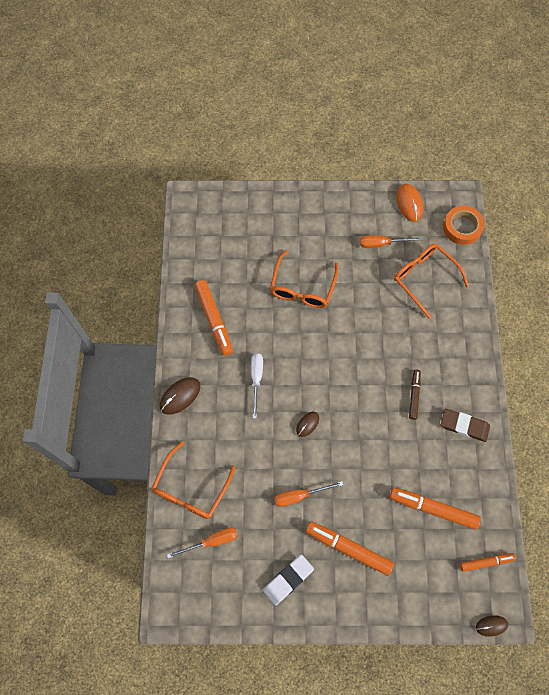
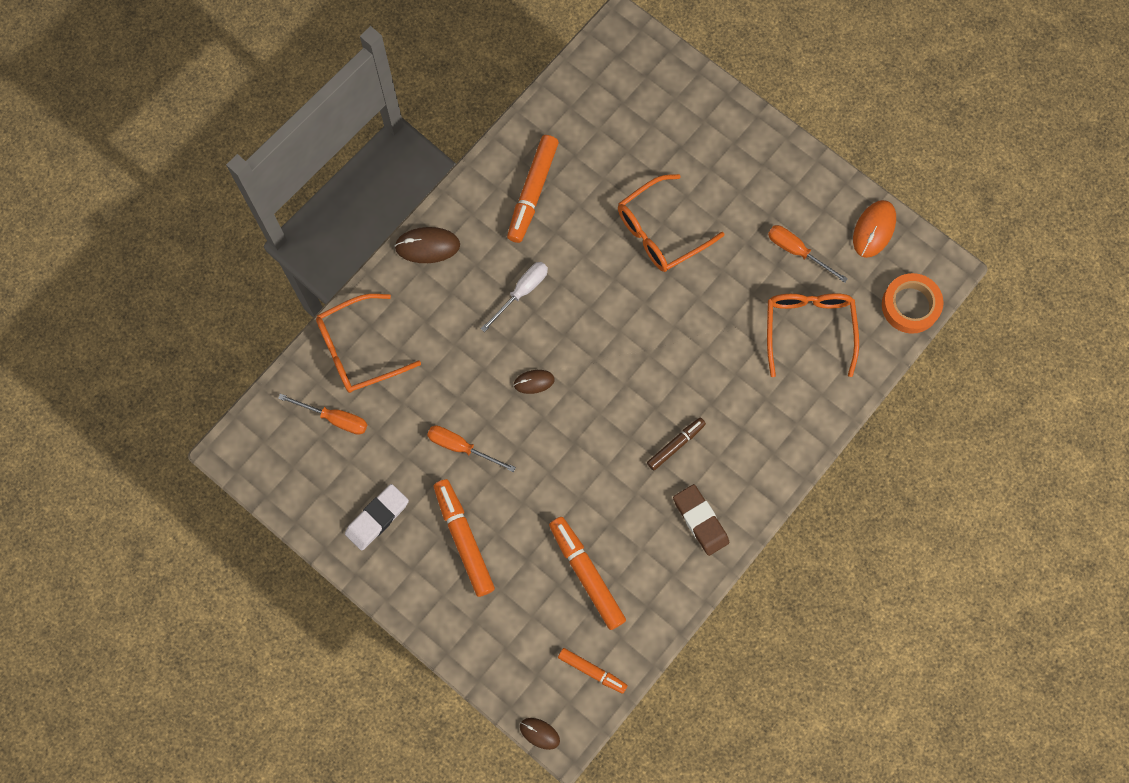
camera: 40 degrees right, 5 degrees up
white eraser [263,555,314,605] -> white eraser turned 45 degrees counterclockwise [345,484,409,551]

